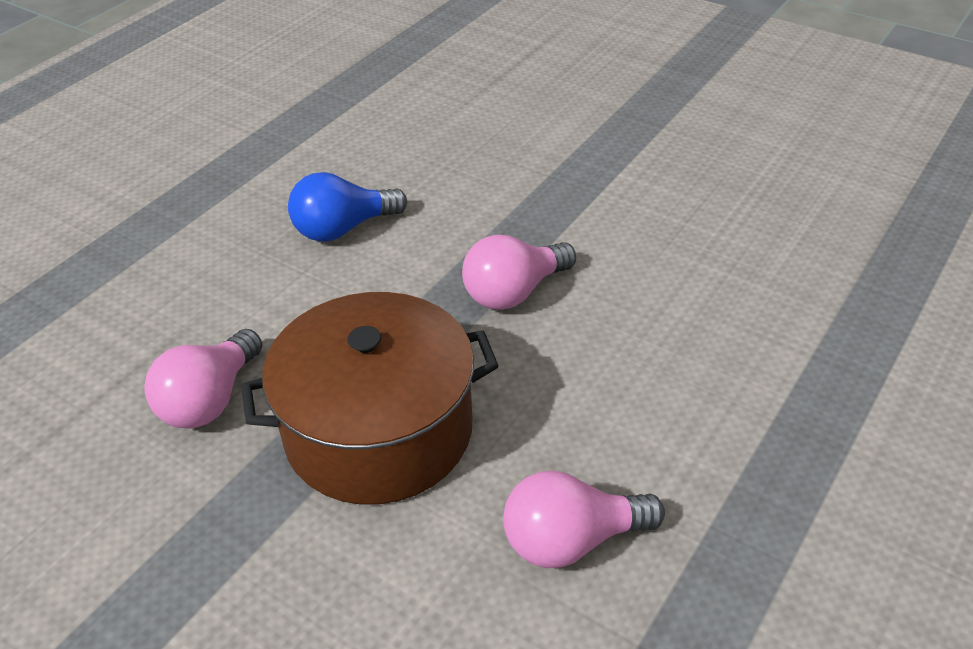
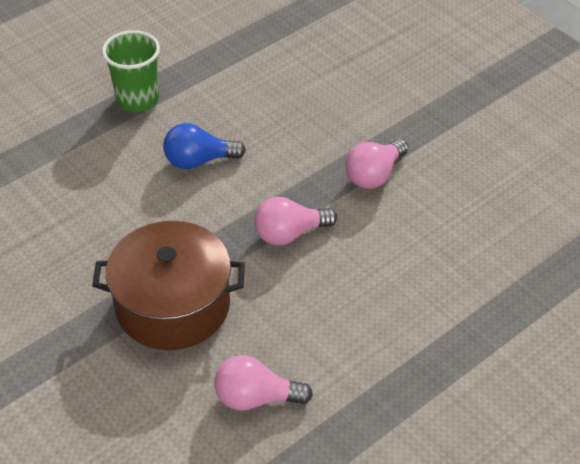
camera: 15 degrees right, 5 degrees up
pink light bulb [145,329,262,429] -> pink light bulb moved to [345,139,408,189]
none -> green cup [102,30,160,112]

